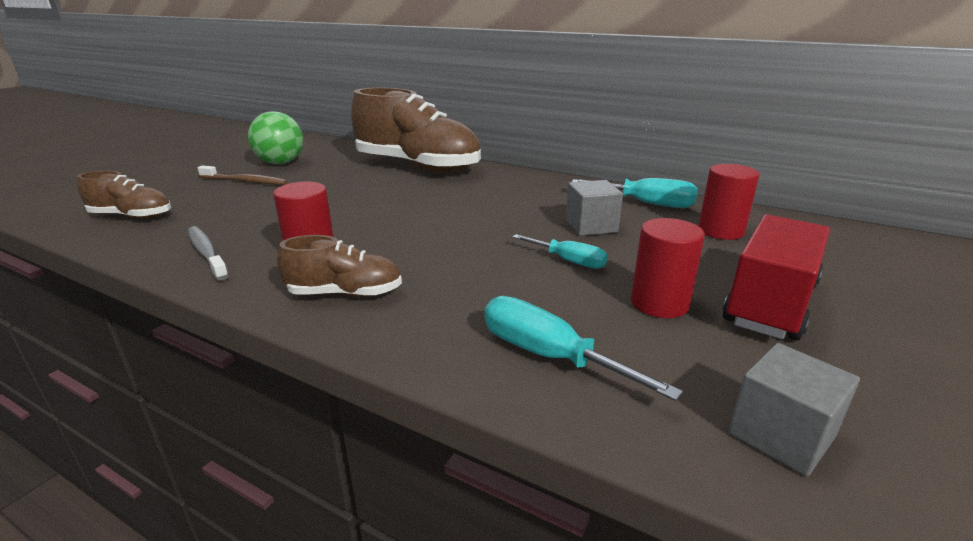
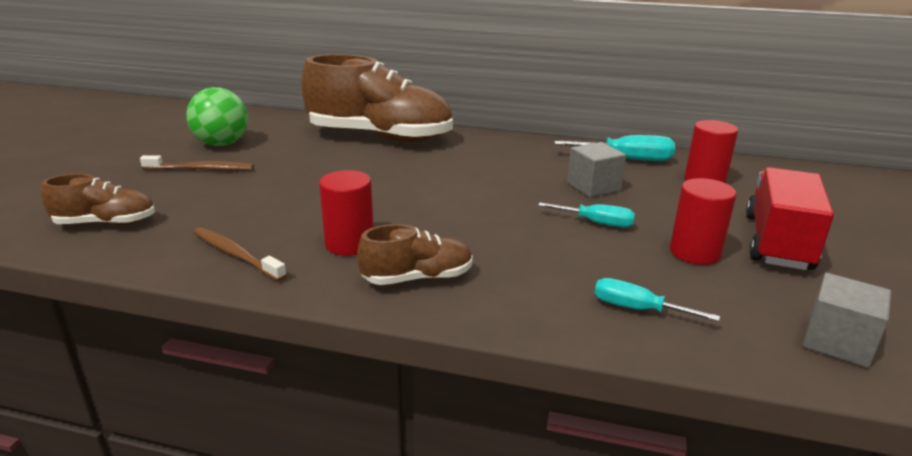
camera: 15 degrees left, 0 degrees up
grey toothbrush [188,226,229,281] -> brown toothbrush [194,227,287,281]
turquoise screwdriver [484,296,683,401] -> turquoise screwdriver [594,278,720,322], size x0.66

